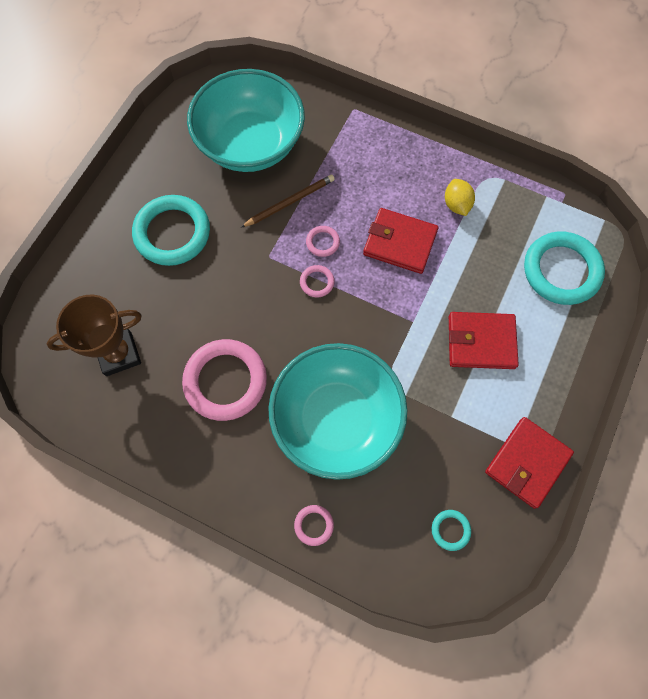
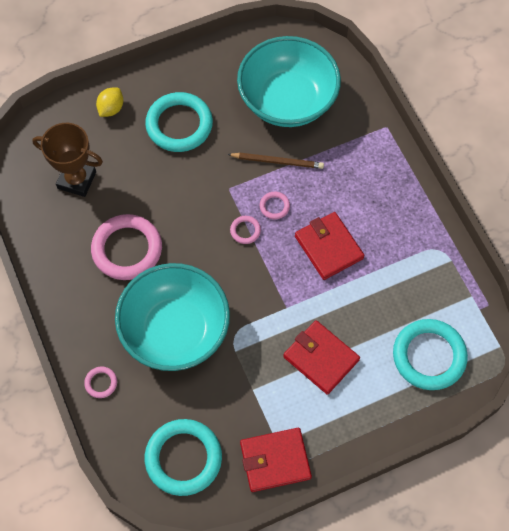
camera: 40 degrees right, 5 degrees down
turquoise ring [432,510,471,551] -> turquoise ring [145,419,222,496], size x2.28
yellow lemon [445,179,475,216] -> yellow lemon moved to [96,88,123,117]

